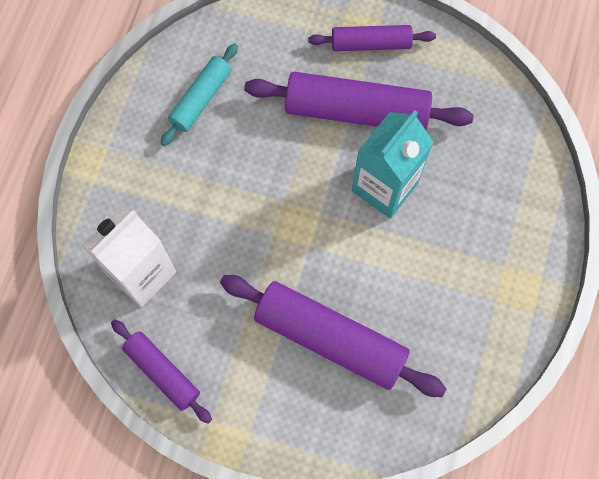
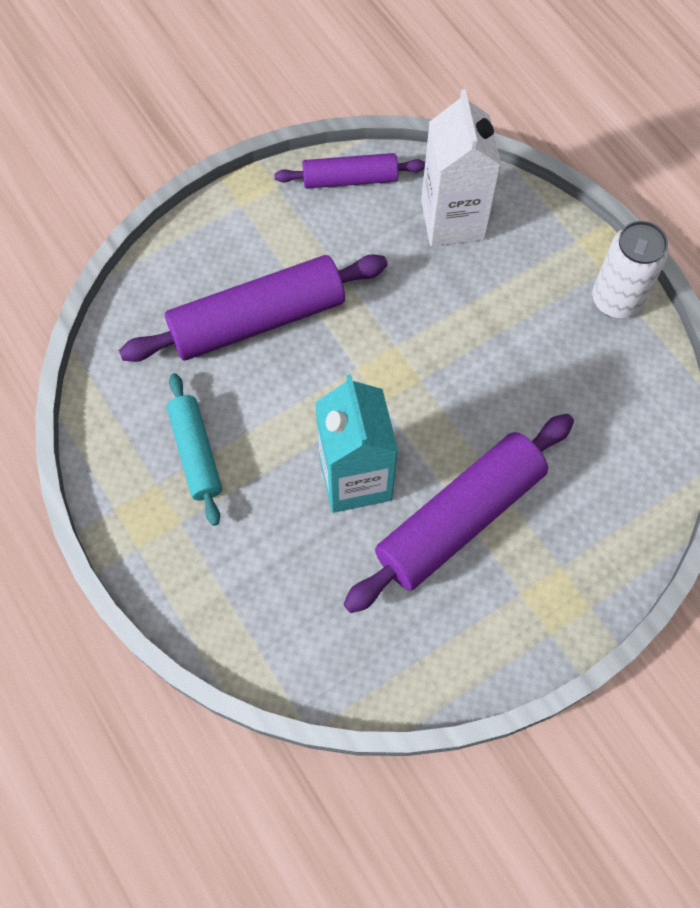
camera: 130 degrees right, 5 degrees down
turquoise rolling pin [161,43,238,146] -> turquoise rolling pin moved to [167,373,222,526]
purple rolling pin [308,25,436,51] -> none
none -> white can [592,221,668,318]

